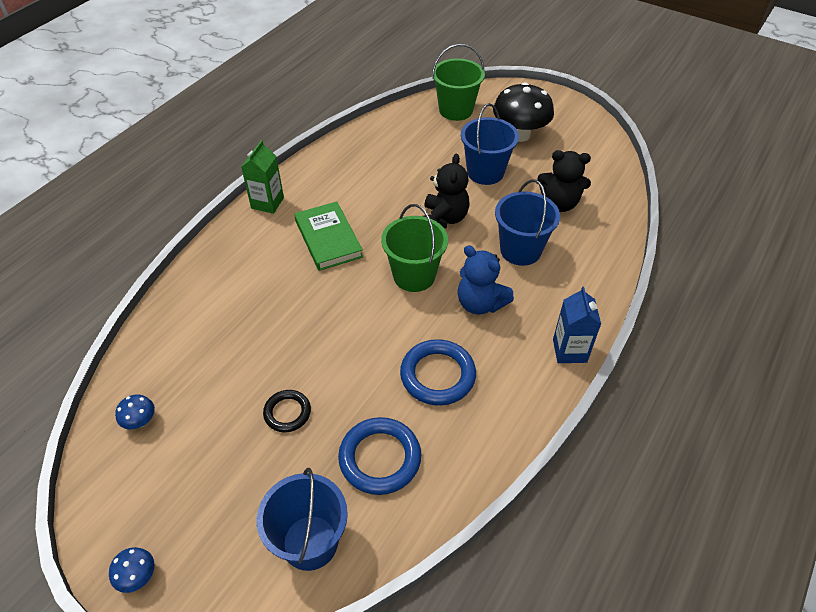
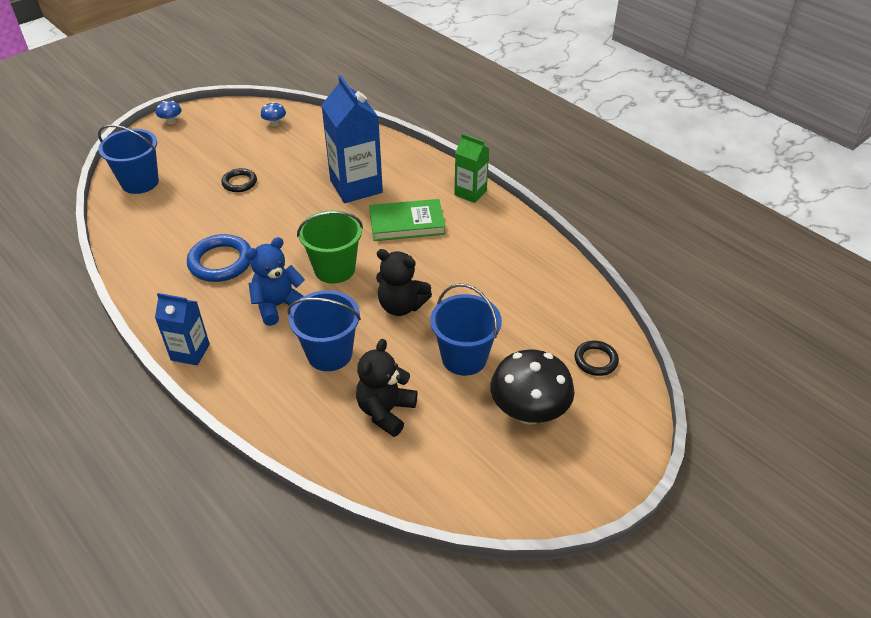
camera: 105 degrees right, 5 degrees down
blue ring [338,417,421,495] -> none
green bucket [432,44,485,121] -> black ring [574,341,619,376]
none -> blue carton [321,75,383,203]

